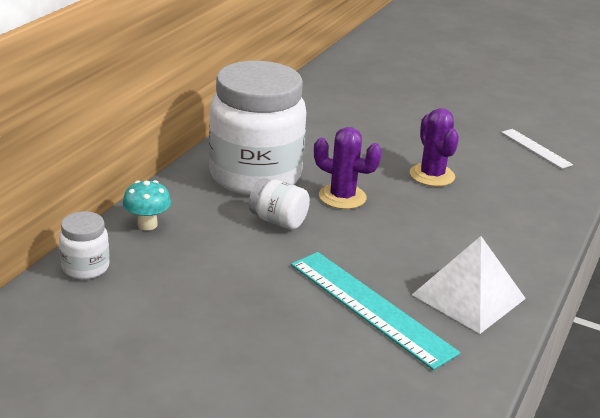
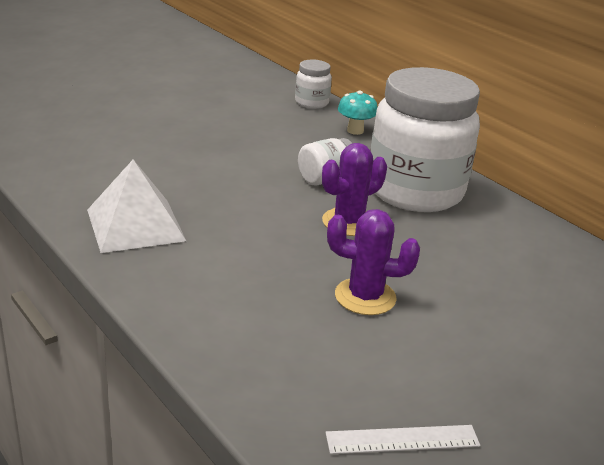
camera: 115 degrees right, 0 degrees up
turquoise ruler [291,252,461,370] -> none

